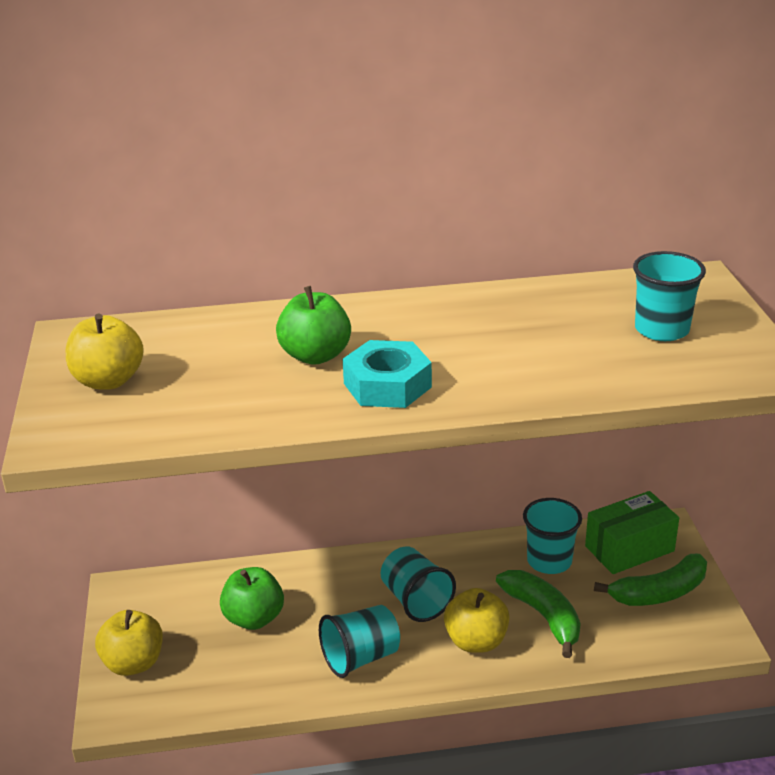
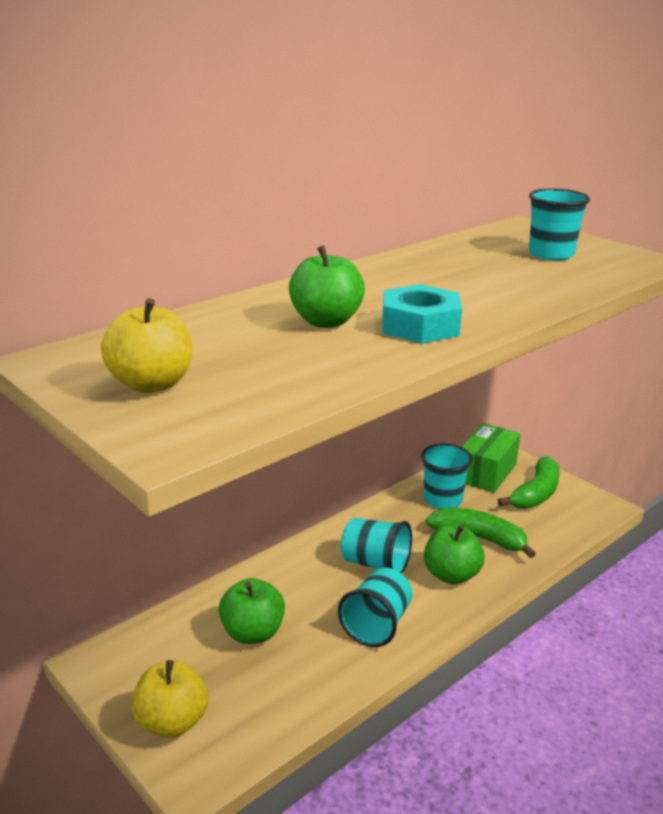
camera: 35 degrees left, 5 degrees down
yellow apple [444,588,510,653] -> green apple [424,525,485,584]

